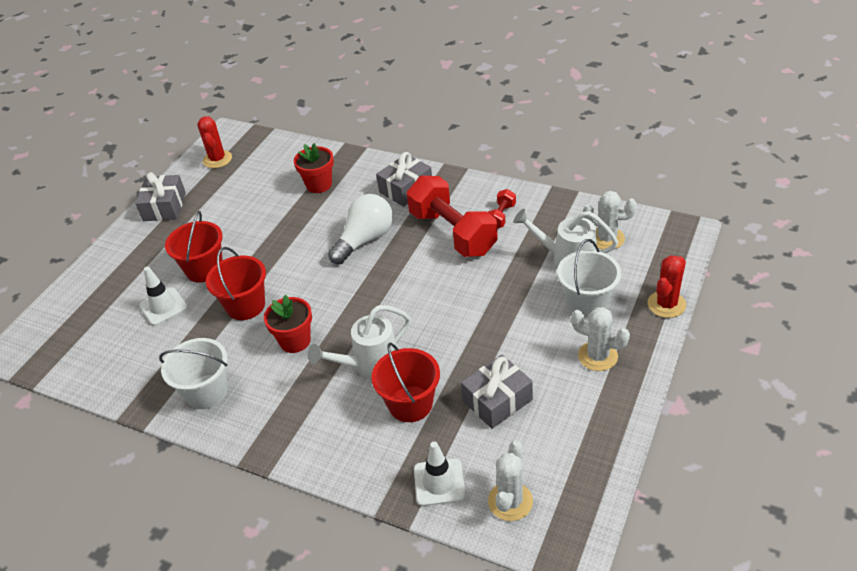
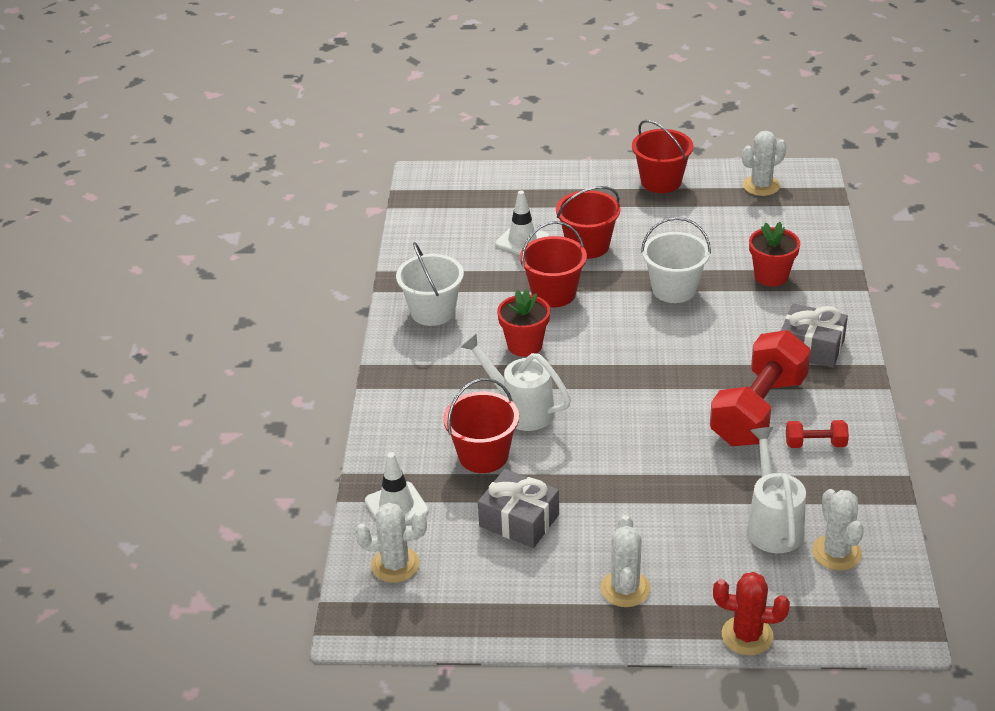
camera: 65 degrees right, 5 degrees down
grey gift [135,172,186,221] -> red bucket [632,120,693,193]
red cactus [197,116,232,168] -> white cactus [742,131,787,196]
white light bulb [328,194,393,264] -> none
white bucket [557,239,621,318] -> white bucket moved to [641,217,711,303]

